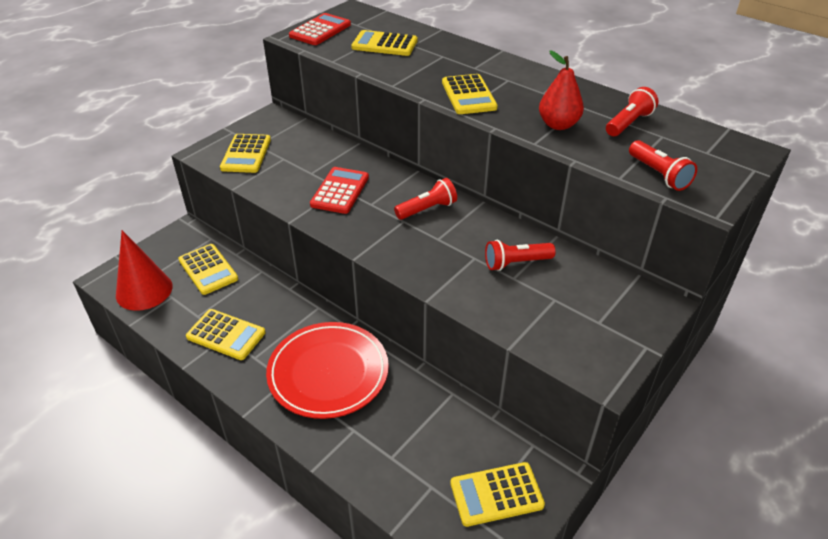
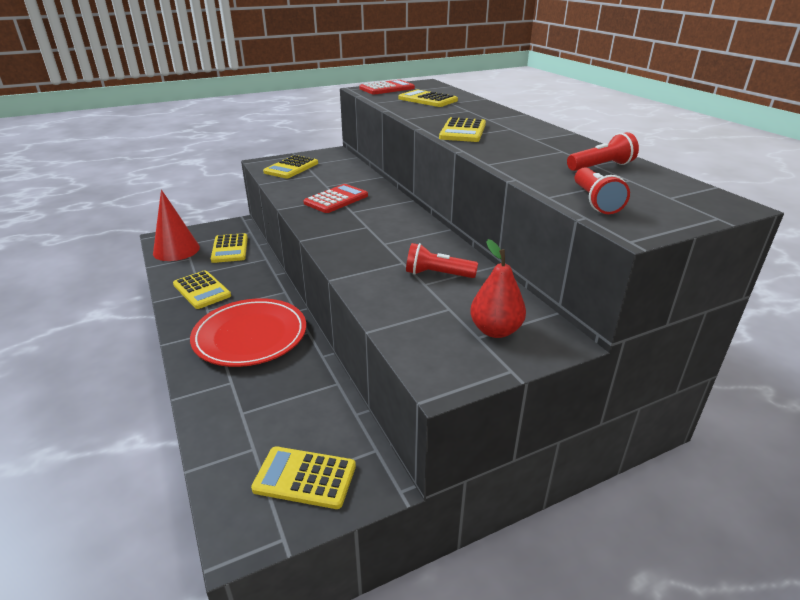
camera: 25 degrees right, 10 degrees down
red flashlight [394,178,457,220] -> none
red pear [539,51,584,130] -> red pear moved to [470,239,526,338]

